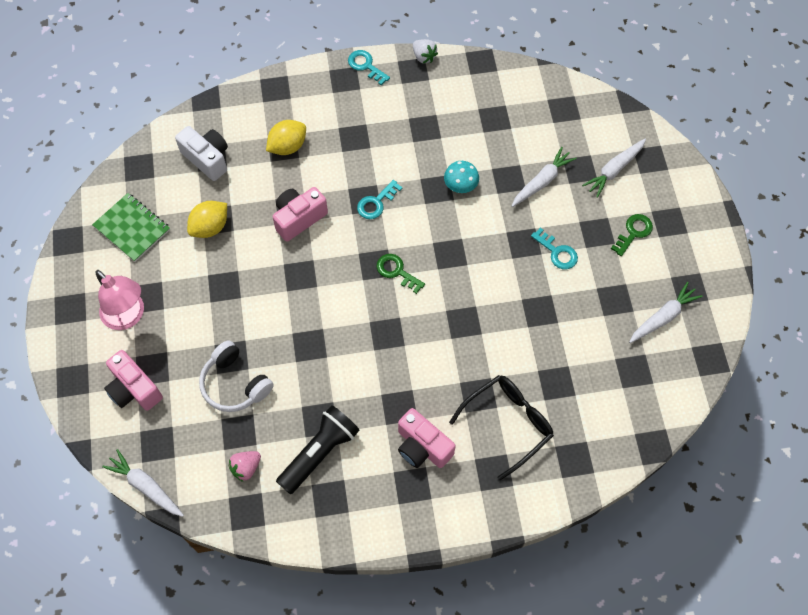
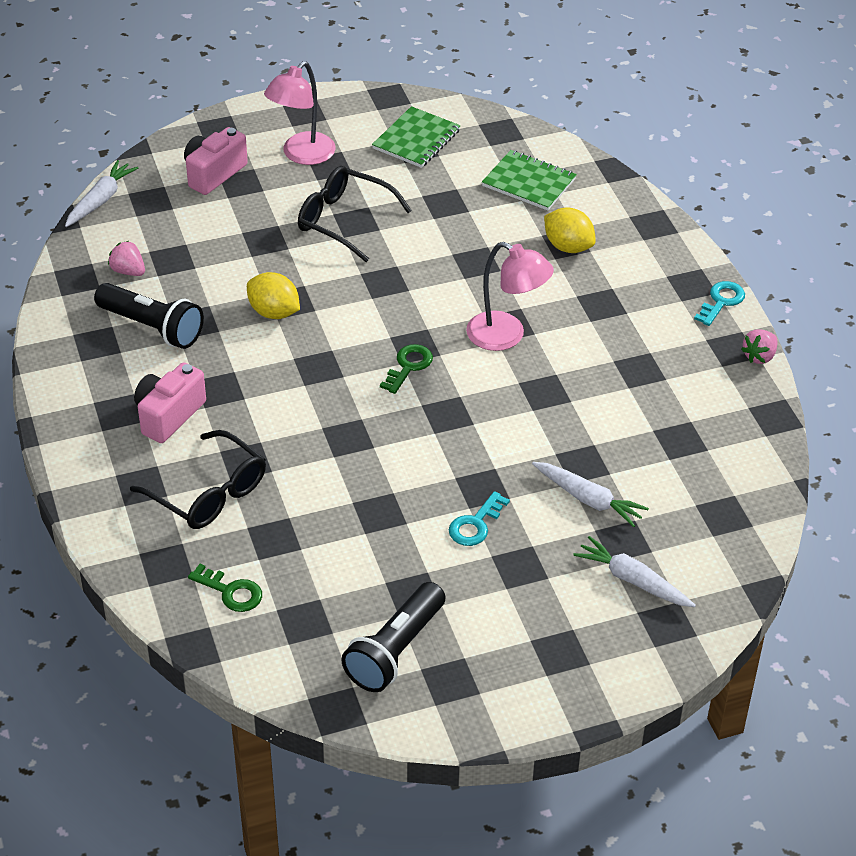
camera: 80 degrees right, 20 degrees down
white camera [175,126,228,181] -> green notebook [482,150,577,211]
yellow lemon [187,201,227,238] -> yellow lemon moved to [247,272,300,319]
white headphones [199,340,274,412] -> none
pink camera [273,187,328,242] -> none
turquoise key [357,180,402,219] -> pink lamp [466,242,554,351]
white strawberry [413,39,438,64] -> pink strawberry [741,329,778,364]
turquoise mushroom [444,161,479,193] -> none
green key [611,214,653,256] -> green key moved to [188,564,262,612]
white carrot [629,282,703,343] -> black flashlight [341,582,445,692]
none -> black glasses [298,166,412,262]

